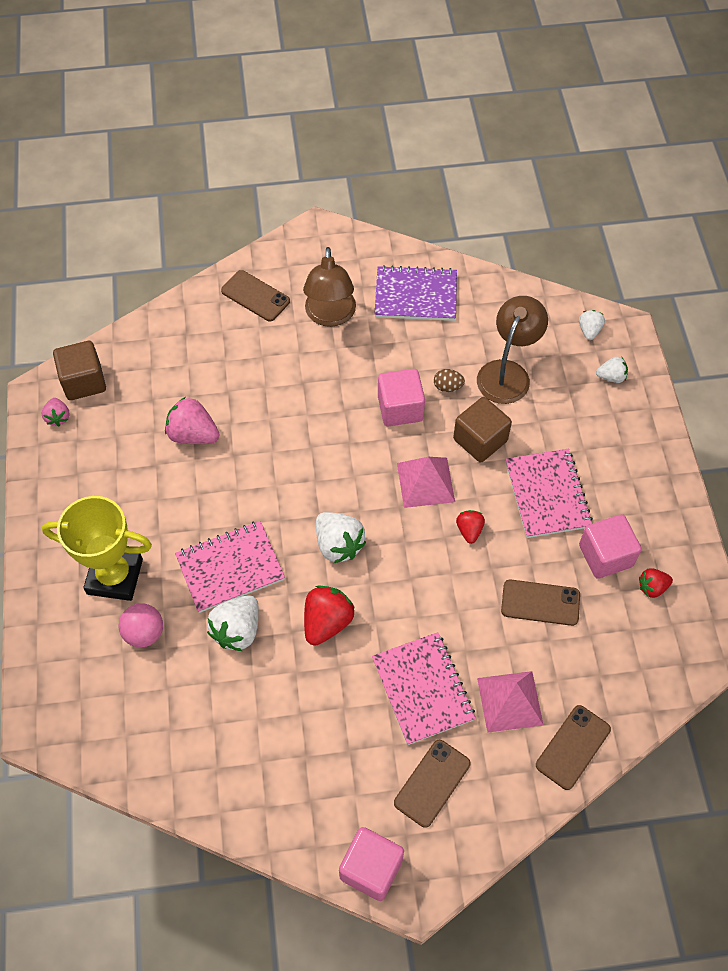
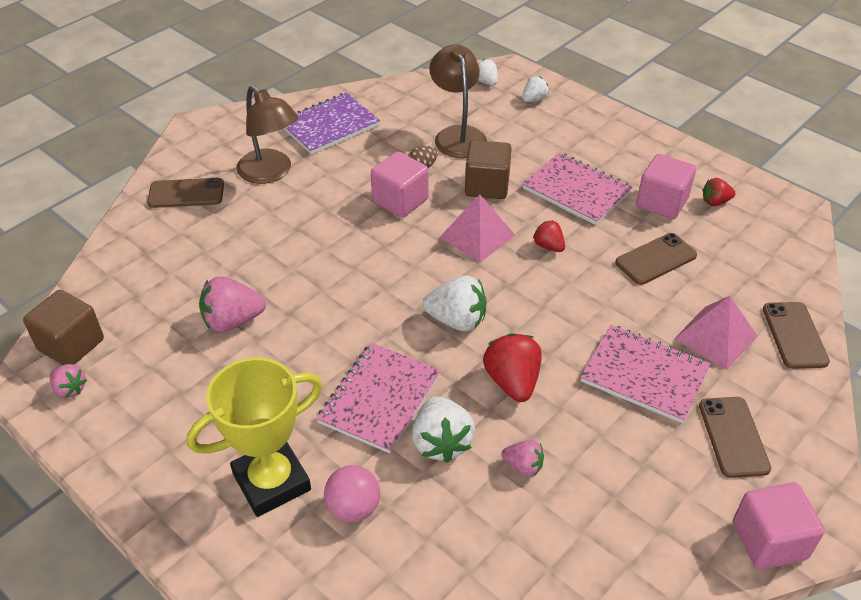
camera: 40 degrees left, 15 degrees down
red strawberry [639,568,673,598] -> red strawberry turned 45 degrees clockwise [702,178,735,206]
none -> pink strawberry [502,440,544,477]

